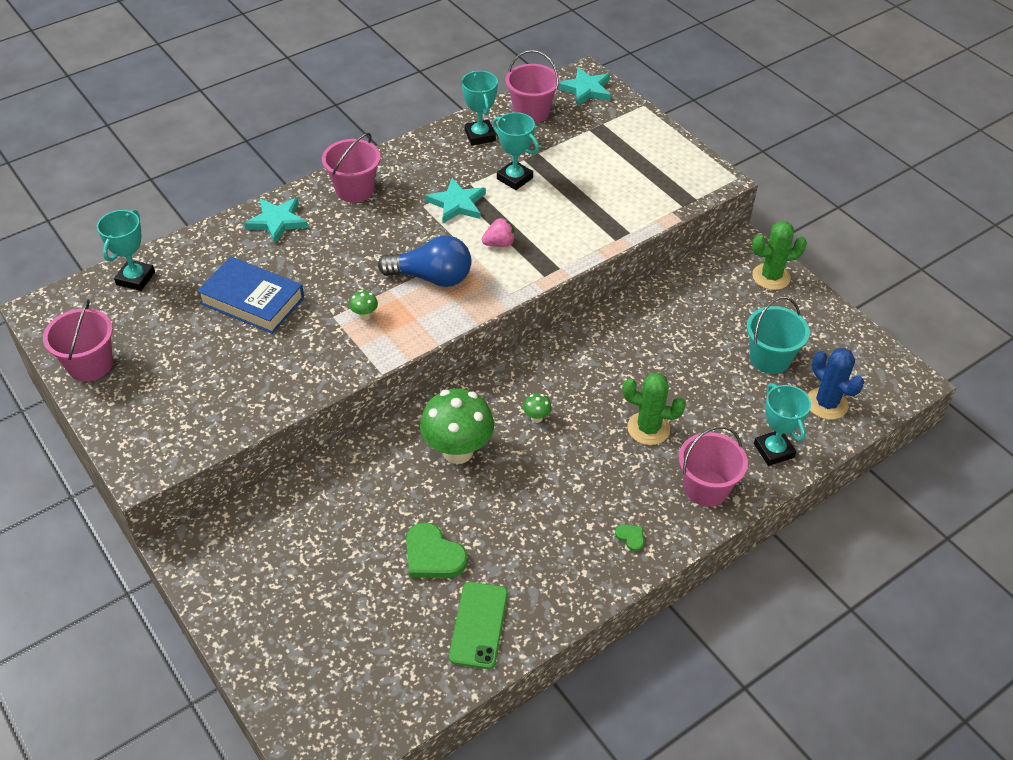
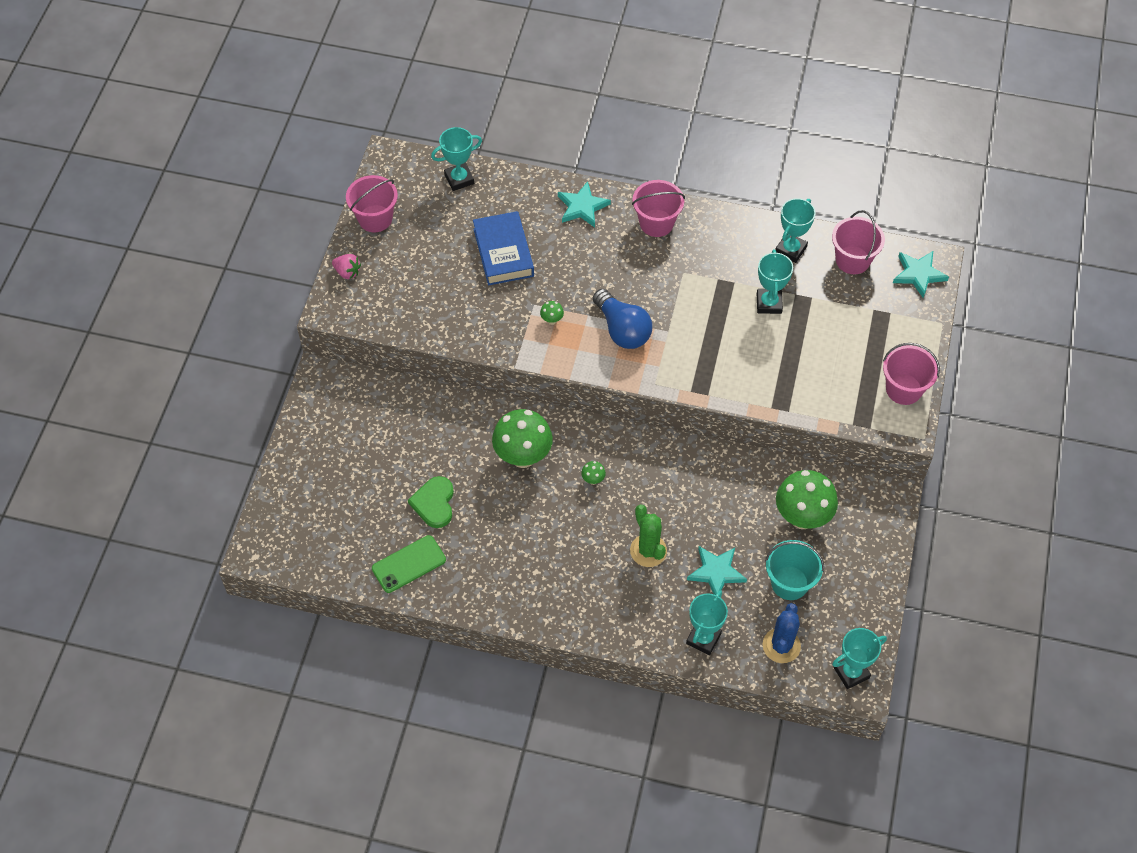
camera: 50 degrees right, 10 degrees up
turquoise star [425,178,486,223] -> turquoise star moved to [687,546,747,595]
pink strawberry [482,218,515,247] -> pink strawberry moved to [332,254,361,279]
green heart [615,524,644,552] -> none
pink bucket [679,426,748,507] -> pink bucket moved to [883,343,940,405]
green cactus [752,221,807,290] -> none
none -> green mushroom [776,470,838,529]
none -> turquoise trophy [832,628,887,689]

